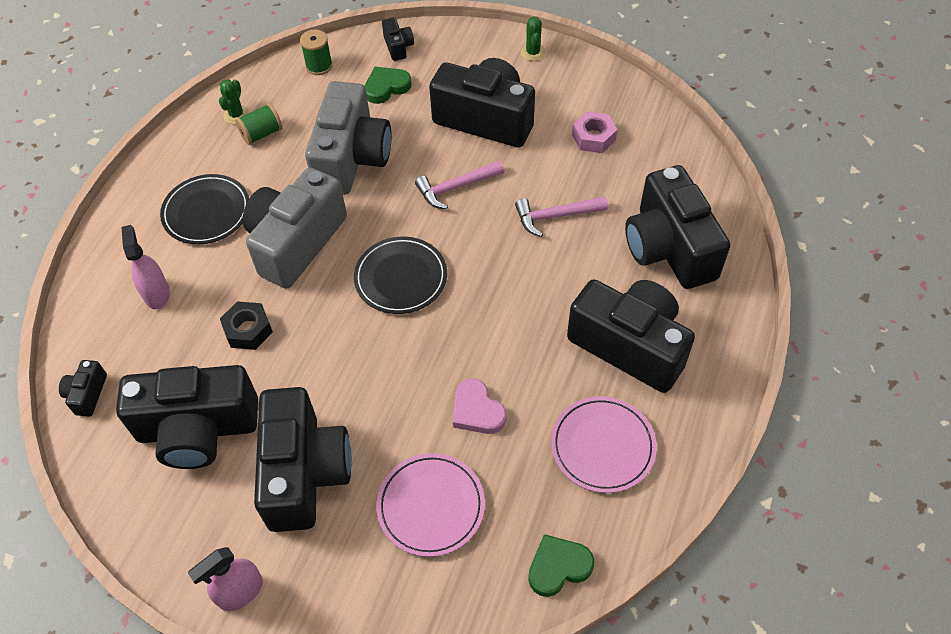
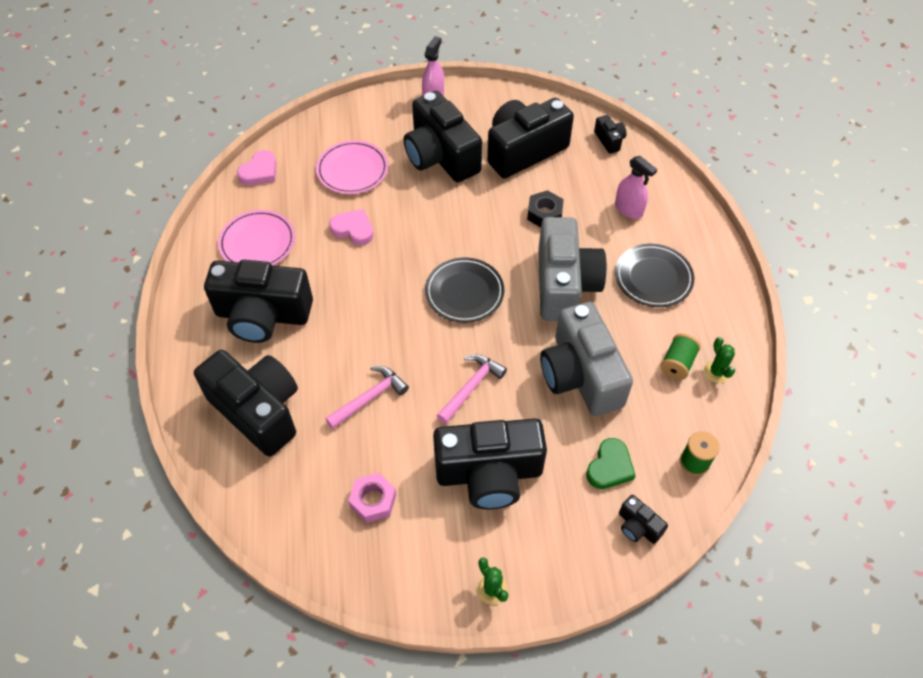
camera: 150 degrees right, 0 degrees up
green heart [528,534,594,597] -> pink heart [237,150,276,185]

